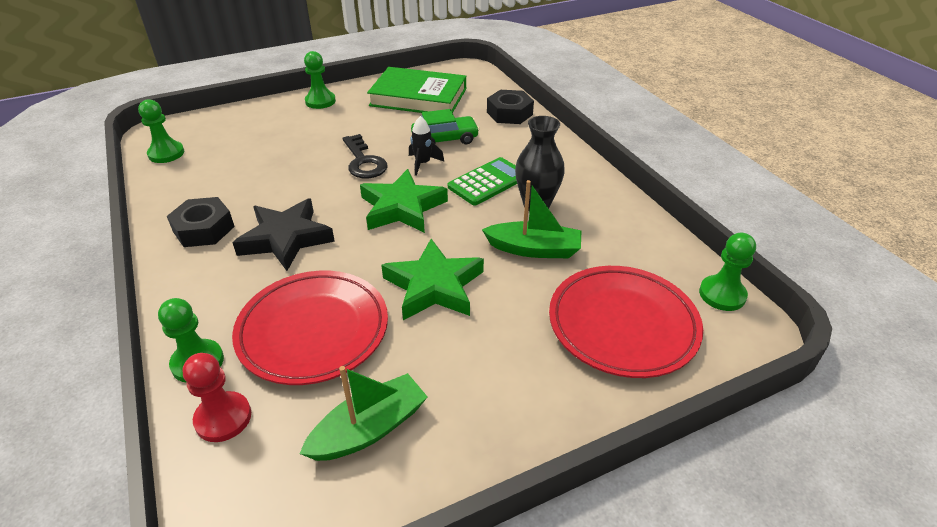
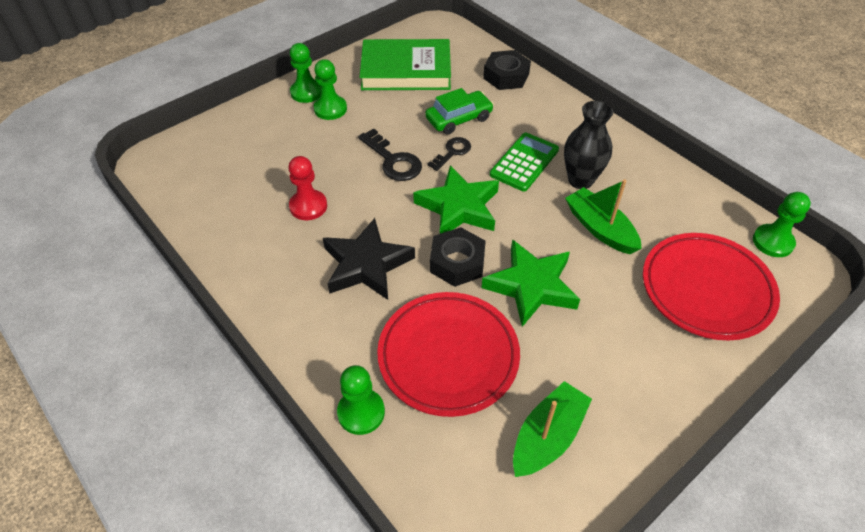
camera: 15 degrees left, 10 degrees up
green pawn [138,99,184,163] -> green pawn moved to [314,59,347,120]
black nut [167,197,235,247] -> black nut moved to [430,227,486,287]
red pawn [183,353,251,442] -> red pawn moved to [288,156,327,220]
black rocket [409,116,444,176] -> black key [427,137,471,171]
green boat [482,180,581,258] -> green boat turned 120 degrees counterclockwise [565,179,642,254]

